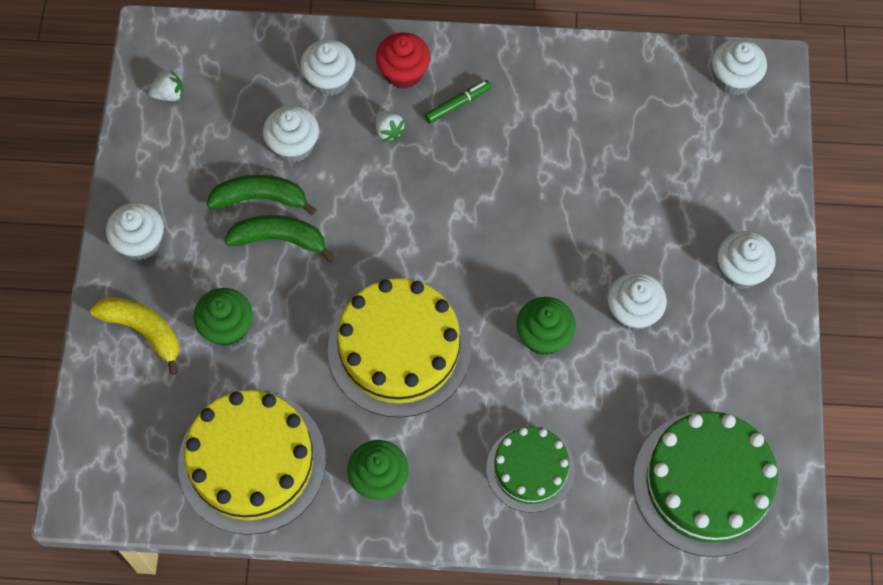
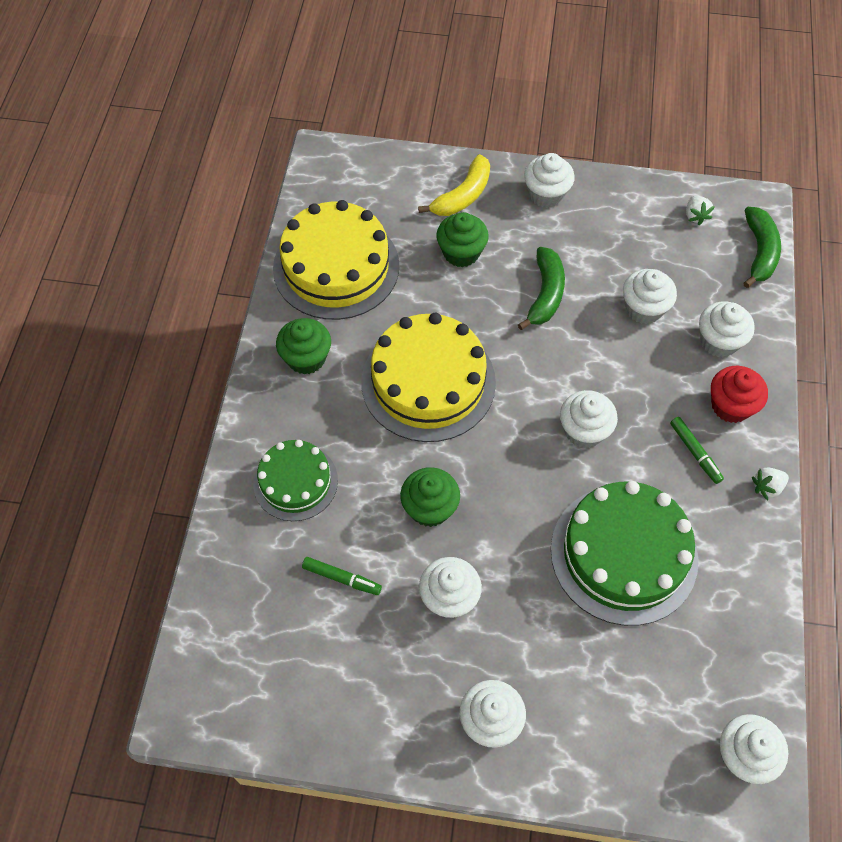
camera: 95 degrees right, 5 degrees down
green banana [207,175,316,215] -> green banana moved to [744,207,781,288]
white strawberry [376,110,406,142] -> white strawberry moved to [752,468,789,500]
green cake [633,411,782,557] -> green cake moved to [551,481,698,626]
none -> green marker [302,557,382,595]
none -> white cupcake [560,390,618,448]

